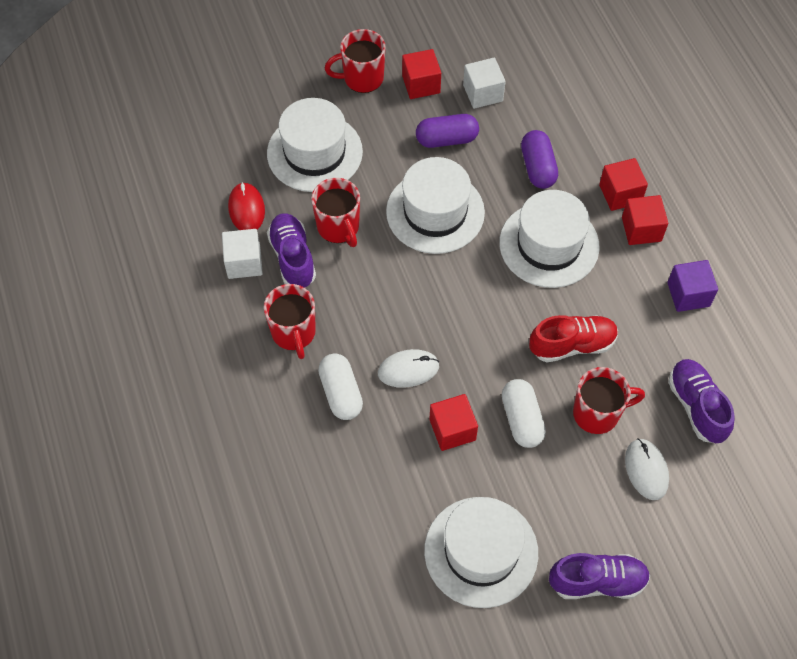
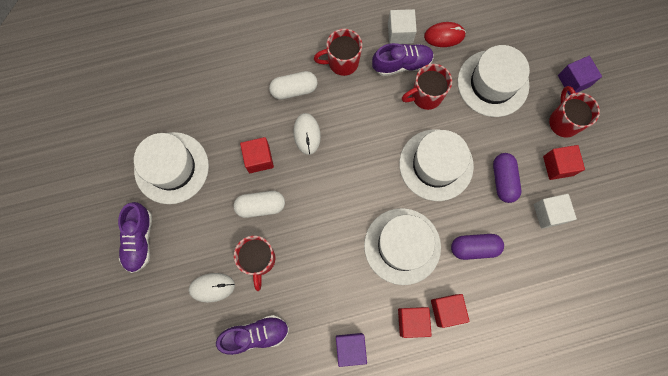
camera: 95 degrees right, 15 degrees up
red shoe [529,315,618,362] -> none
none -> purple cube [558,56,602,95]

